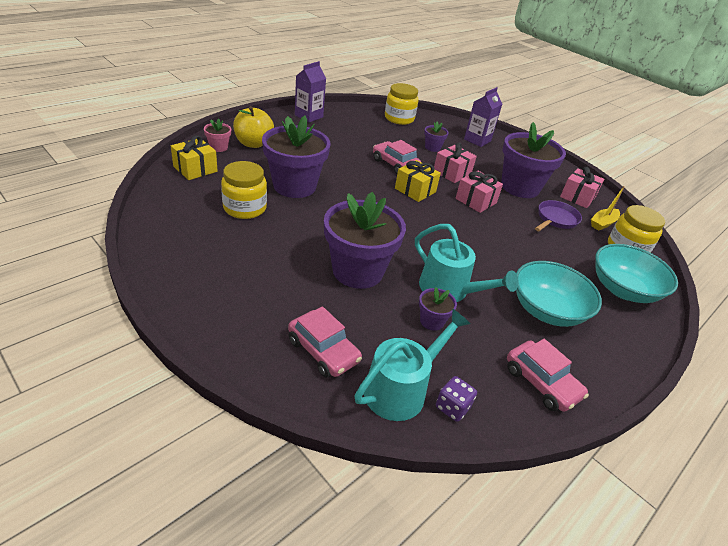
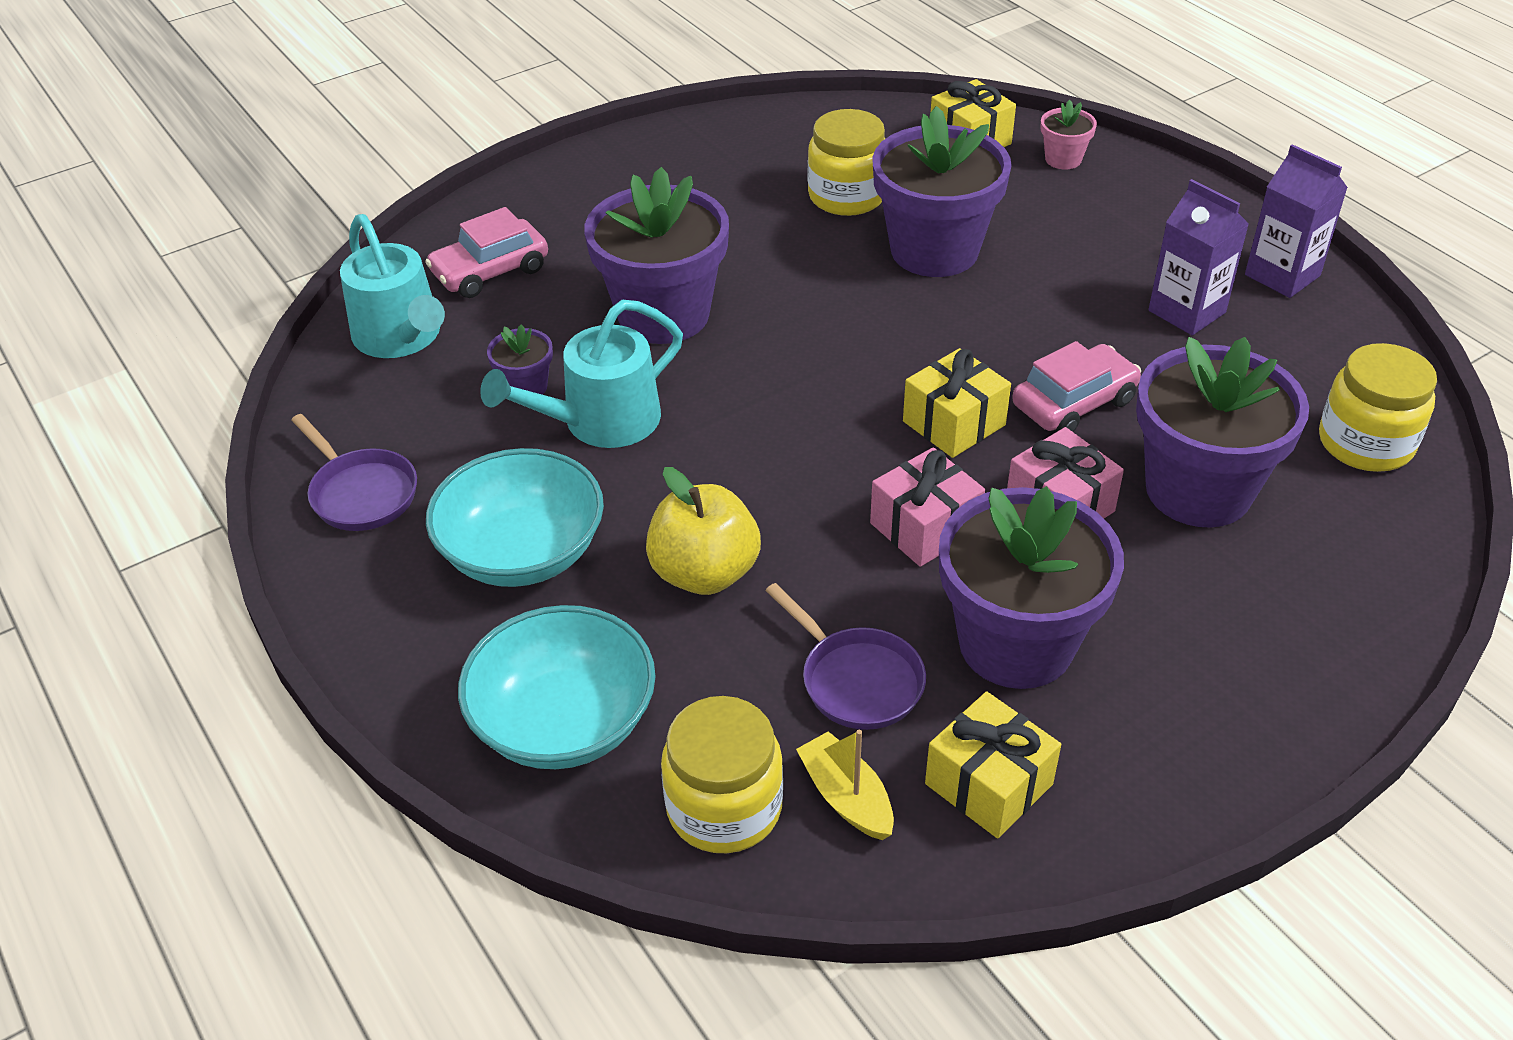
camera: 105 degrees right, 5 degrees up
yellow apple [233,106,274,148] -> yellow apple moved to [646,467,761,595]
purple flower pot [424,121,449,152] -> purple flower pot [1136,337,1309,528], size x2.26
purple dice [436,376,477,422] -> none
purple carton [464,87,502,147] -> purple carton moved to [1148,179,1249,335]
pink car [507,339,589,412] -> purple pan [291,414,417,531]
pink gift [560,167,604,208] -> yellow gift [925,691,1061,838]

